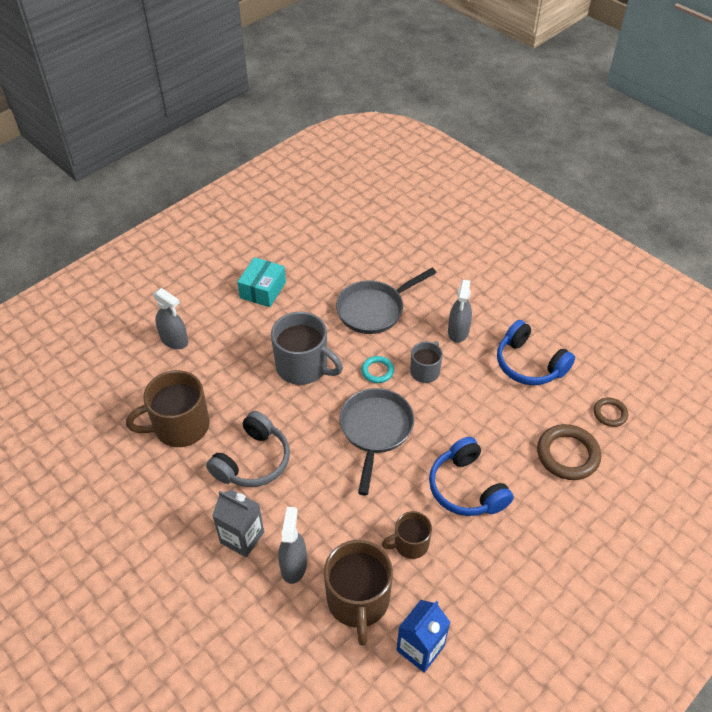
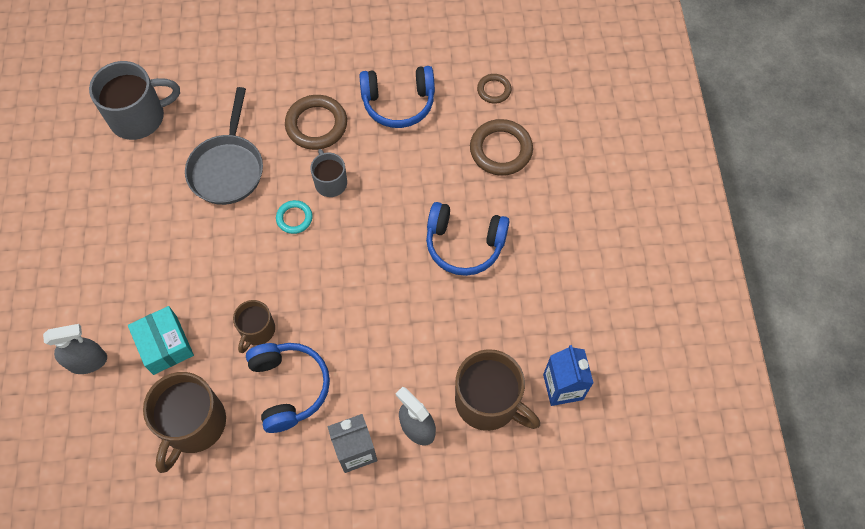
camera: 50 degrees left, 15 degrees up
grey headphones [206,411,290,487] -> blue headphones [246,343,330,433]
turquoise box [237,257,286,307] -> turquoise box moved to [128,306,194,375]
grey mug [271,312,343,385] -> grey mug moved to [89,61,180,140]
grey pan [339,388,414,496] -> none
brown mug [382,511,432,559] -> brown mug moved to [233,300,275,353]
grey spray bottle [448,280,472,343] -> brown ring [285,95,347,150]

